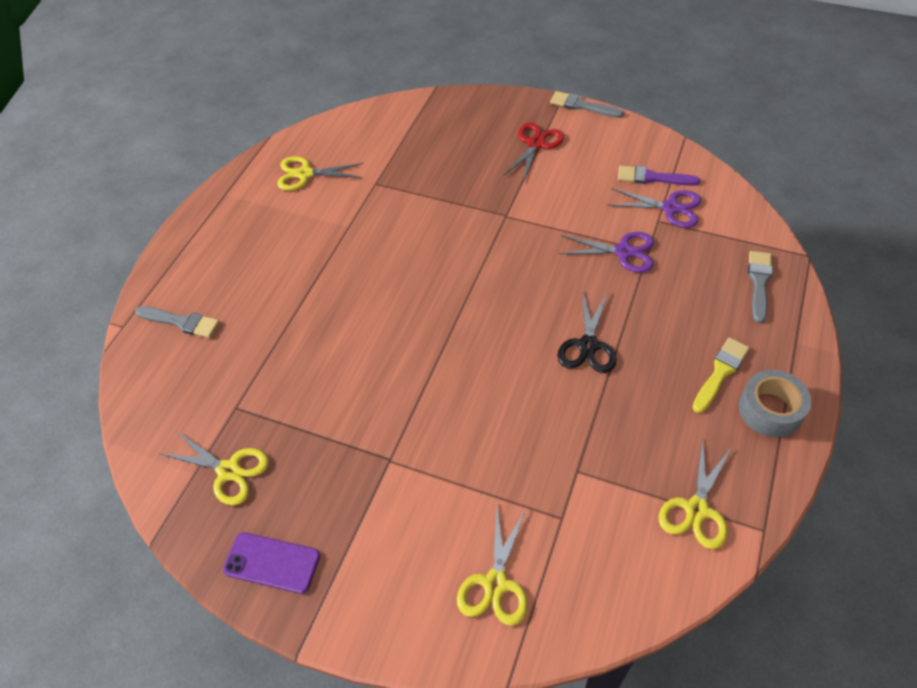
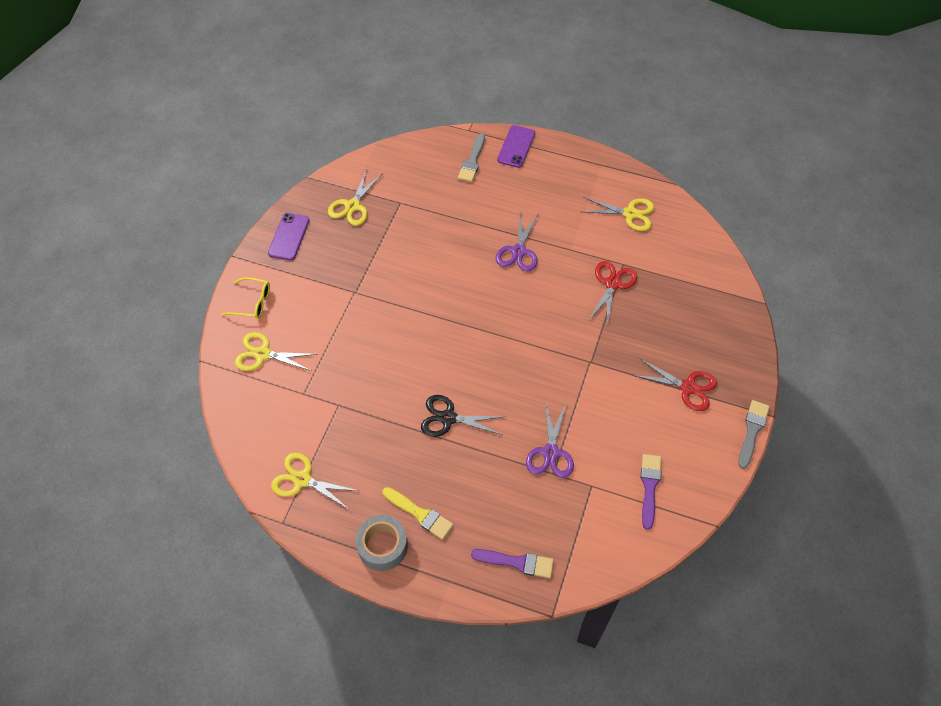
camera: 85 degrees right, 5 degrees up
yellow scissors [277,156,363,191] -> yellow scissors turned 105 degrees clockwise [581,197,654,231]
purple scissors [608,188,701,228] -> purple scissors moved to [496,211,539,271]
grey brush [748,251,773,323] -> purple brush [471,549,554,578]
none -> yellow glasses [221,277,270,319]
none -> purple phone [497,125,535,168]
none -> red scissors [589,261,637,327]

